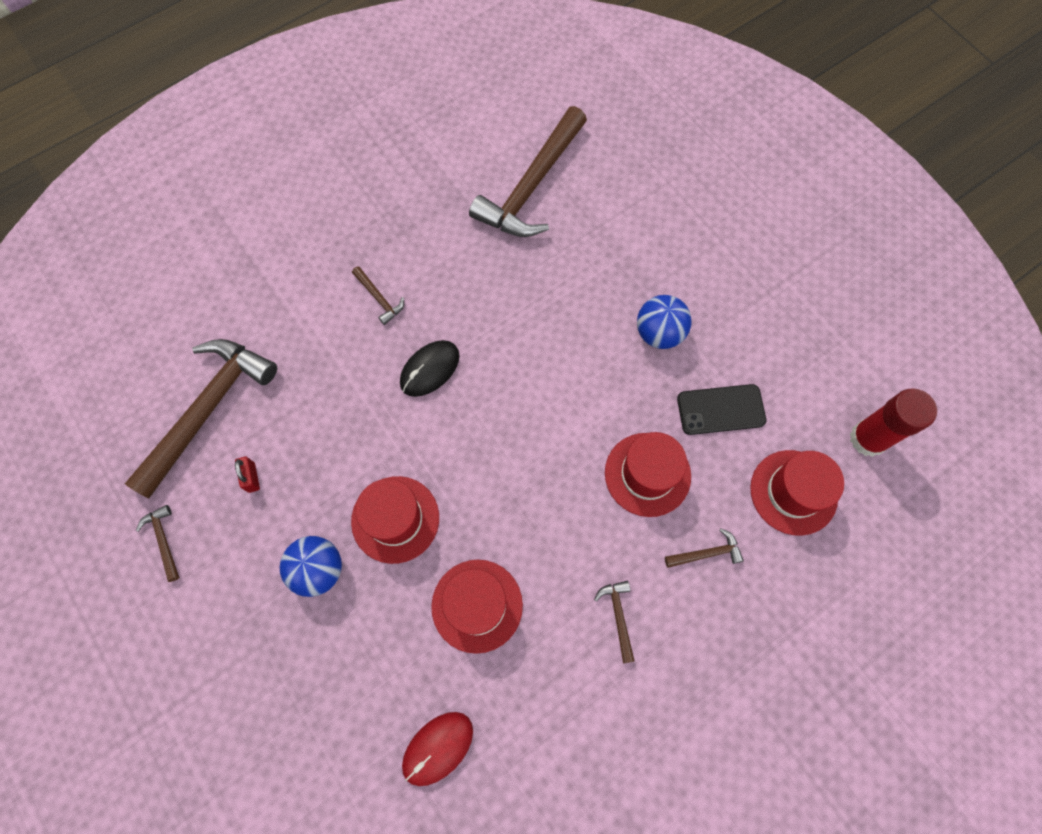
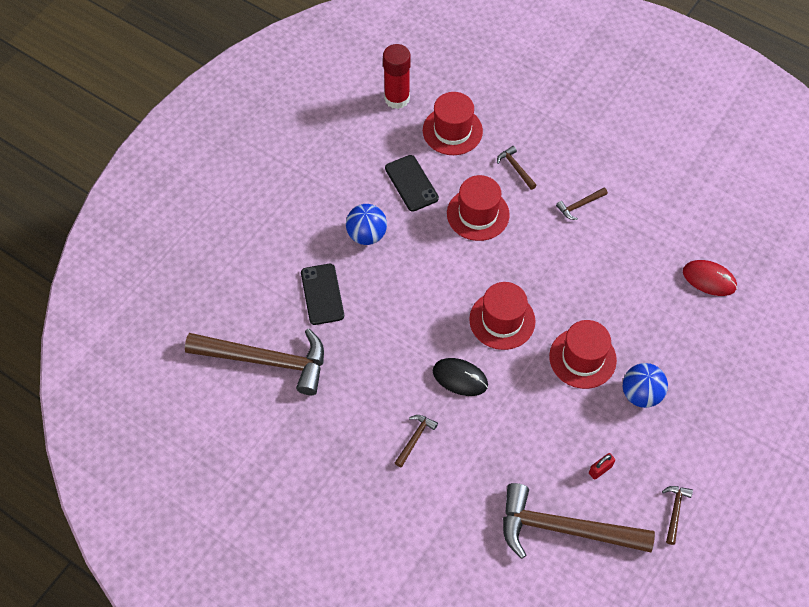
camera: 110 degrees left, 10 degrees down
brown hammer [136,505,180,582] -> brown hammer turned 150 degrees clockwise [662,486,693,545]
red hat [431,560,523,654] -> red hat moved to [469,282,535,350]
none -> black phone [301,264,344,325]

